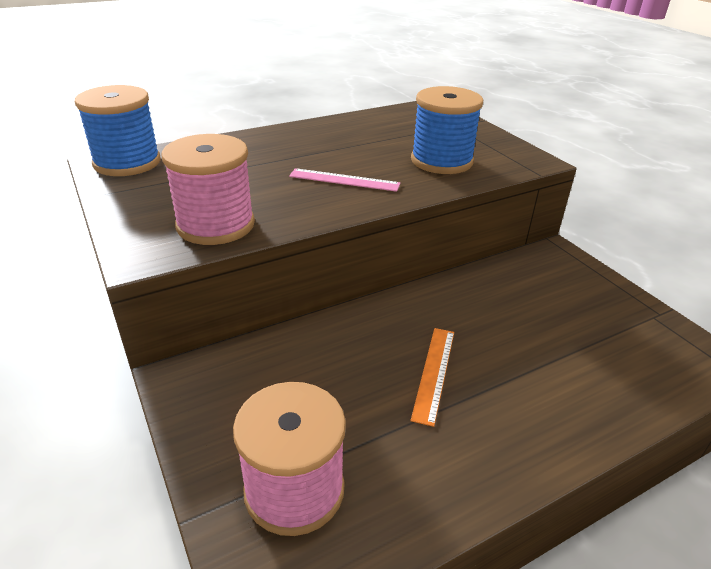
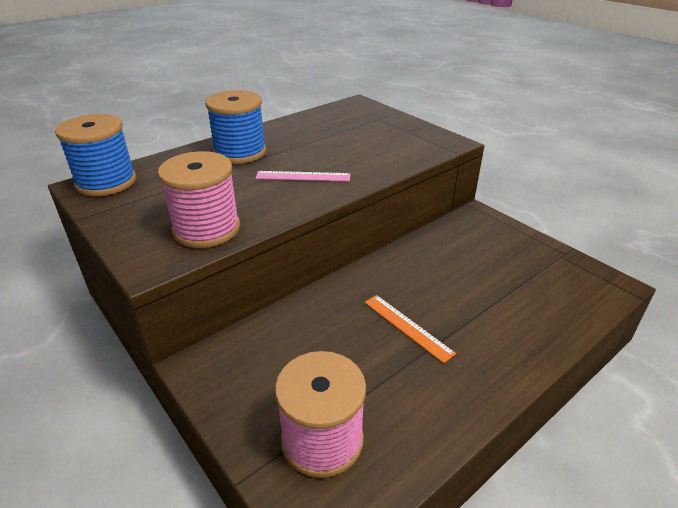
camera: 10 degrees left, 0 degrees up
orange ruler [410,328,454,427] -> orange ruler turned 45 degrees counterclockwise [364,295,456,363]
blue spool [411,86,483,174] -> blue spool moved to [205,90,266,164]

